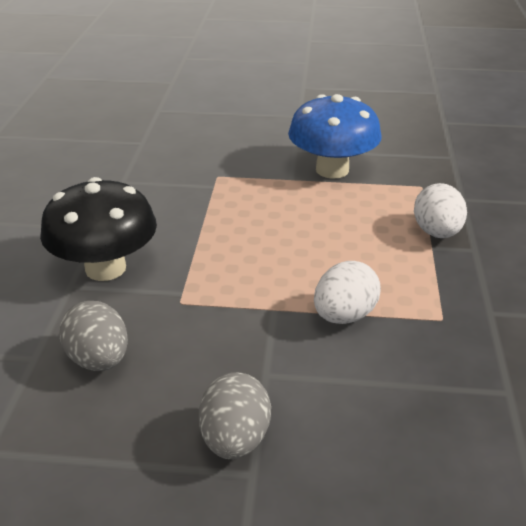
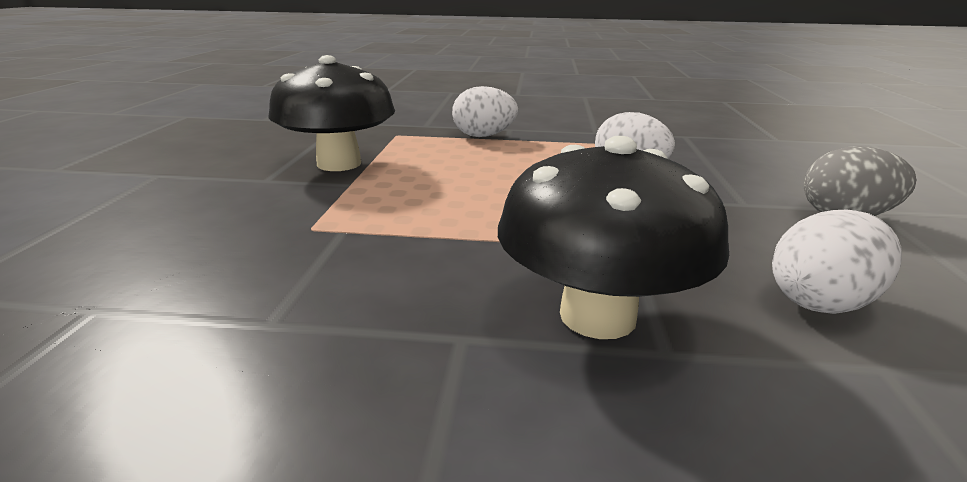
camera: 90 degrees left, 10 degrees down
grey egg [59,301,128,371] -> white egg [772,209,902,314]
blue mushroom [288,94,381,179] -> black mushroom [268,55,395,171]

